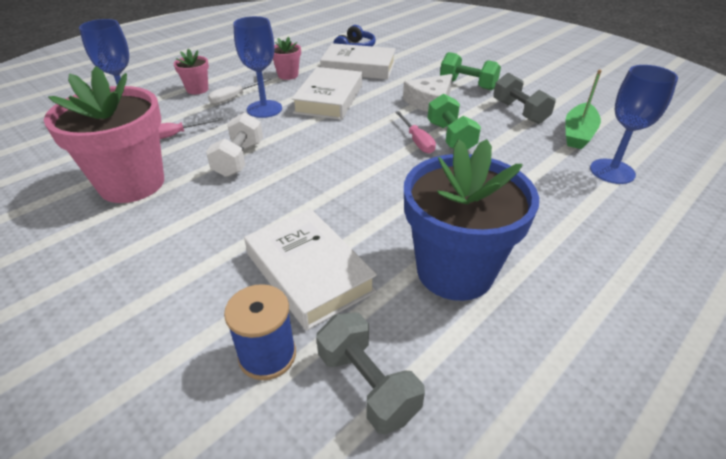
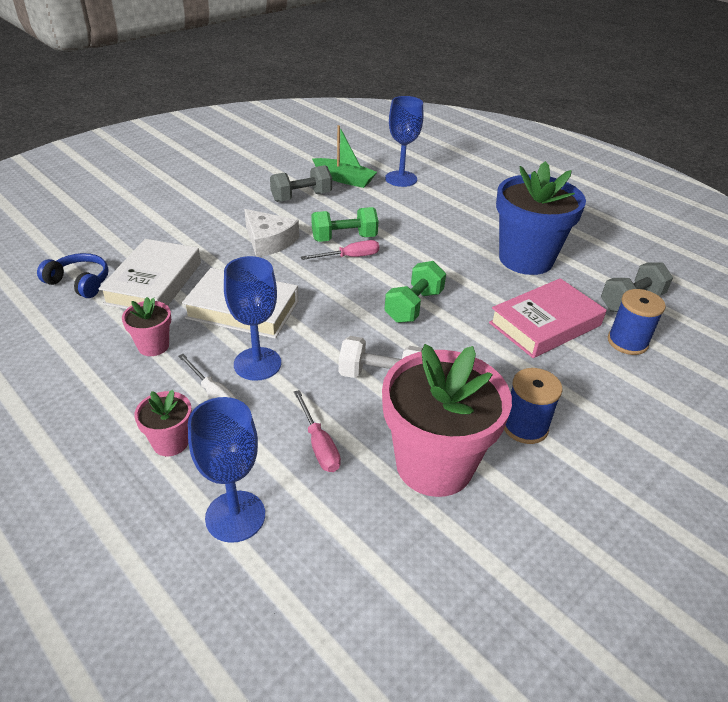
camera: 90 degrees left, 0 degrees up
white book [244,209,377,331] -> pink book [489,278,606,358]
green dumbbell [440,52,501,90] -> green dumbbell moved to [385,261,446,323]
none -> blue spool [504,368,562,444]

